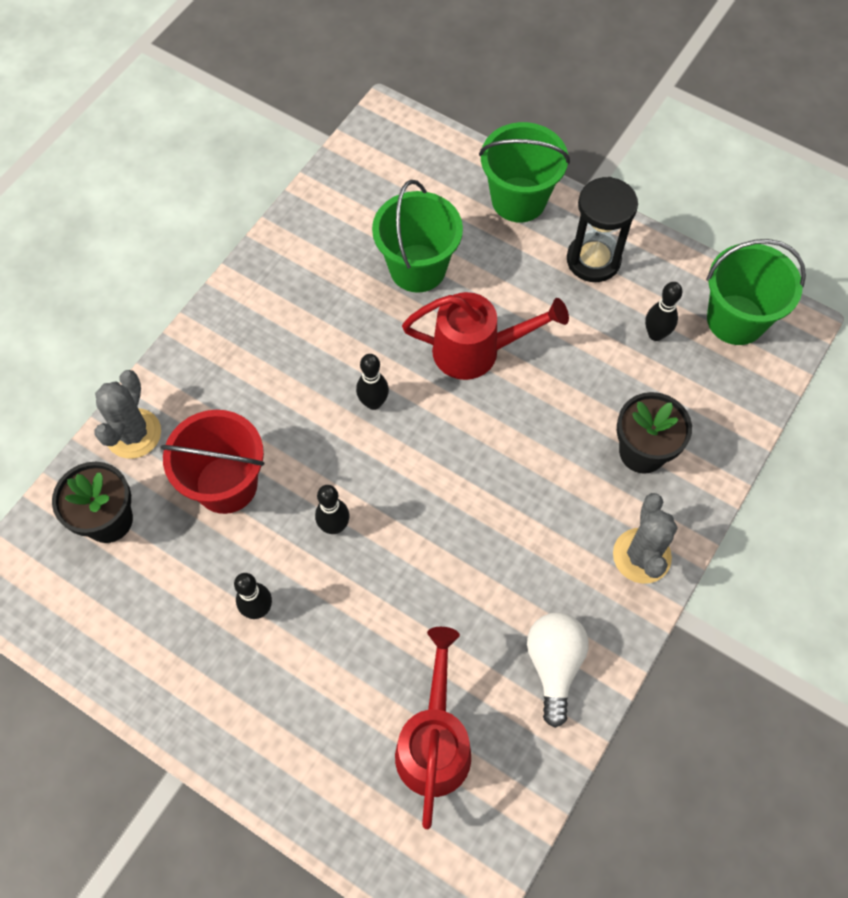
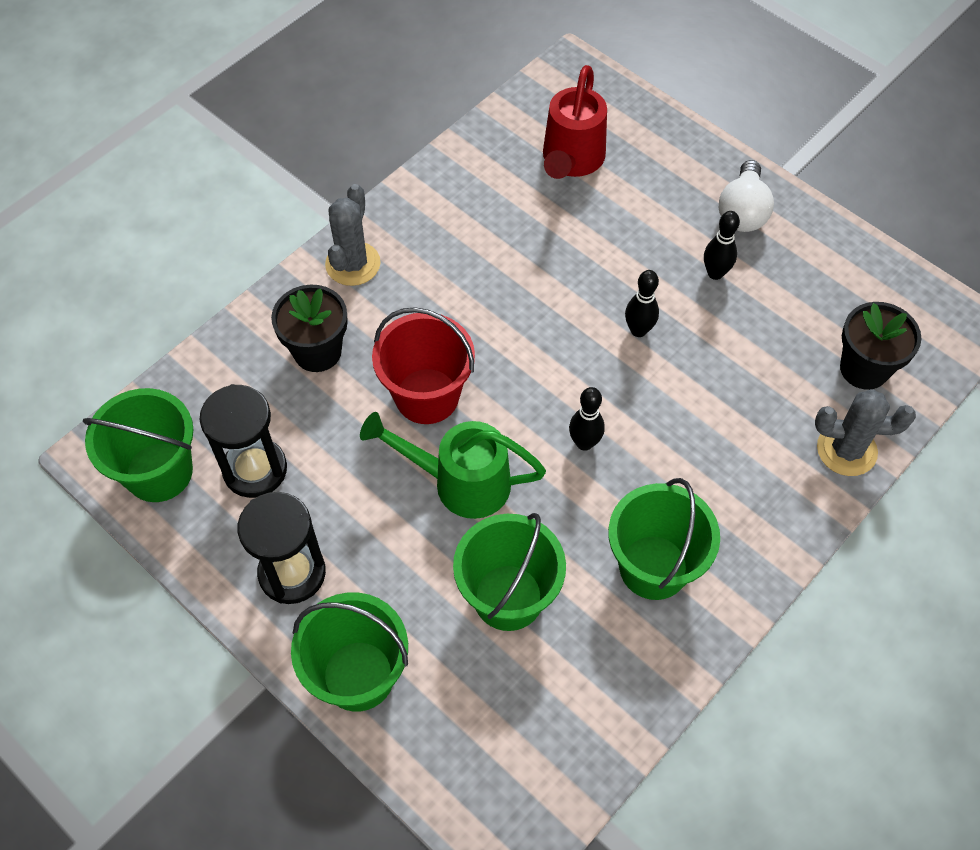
camera: 170 degrees left, 5 degrees down
grey cactus [95,370,161,459] -> grey cactus turned 75 degrees clockwise [815,389,916,476]
red bucket [161,410,264,514] -> red bucket moved to [372,307,475,424]
red watering can [402,292,569,380] -> green watering can [360,412,546,519]
white light bulb [527,612,589,728] -> white light bulb moved to [719,160,774,232]
black bowling pin [645,282,682,341] -> black hourglass [200,384,287,498]
none -> green bucket [608,478,720,600]

